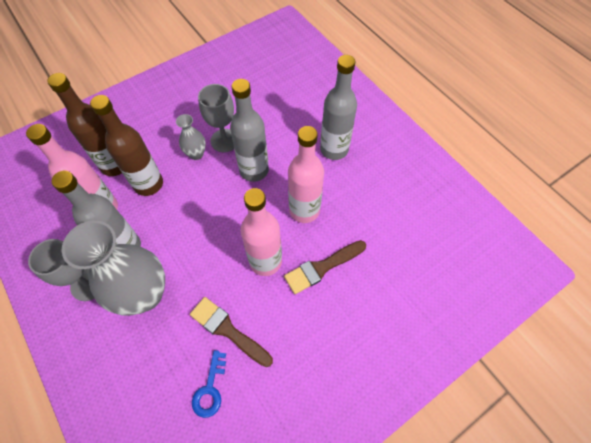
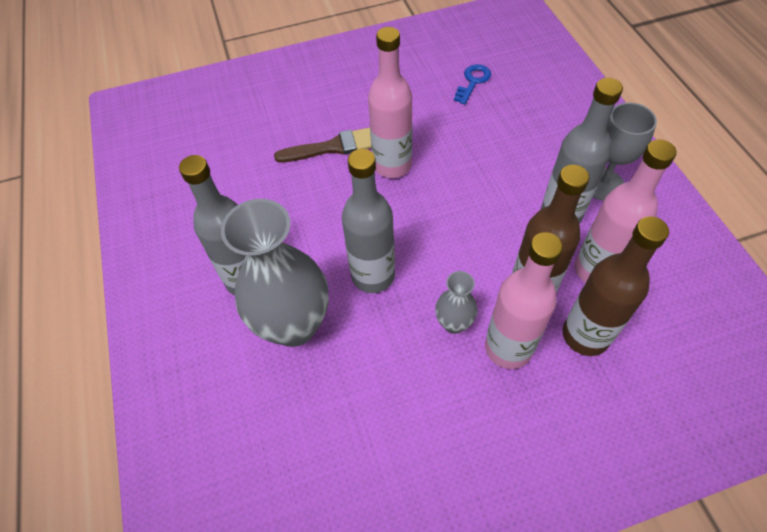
camera: 160 degrees left, 5 degrees down
grey vase [62,220,165,316] -> grey vase moved to [221,199,329,347]
brown brush [190,297,273,367] -> none
grey goblet [198,84,234,152] -> none
pink bottle [288,126,324,223] -> pink bottle moved to [485,232,563,369]

